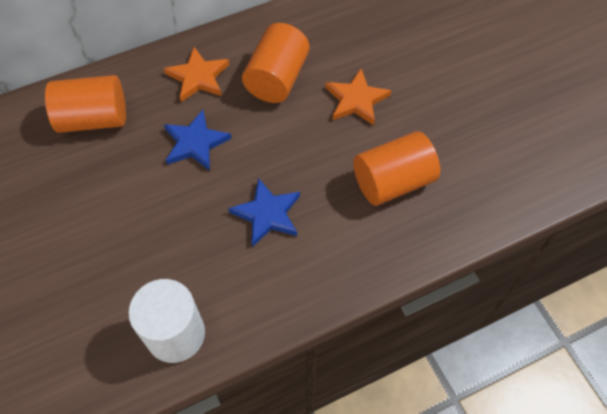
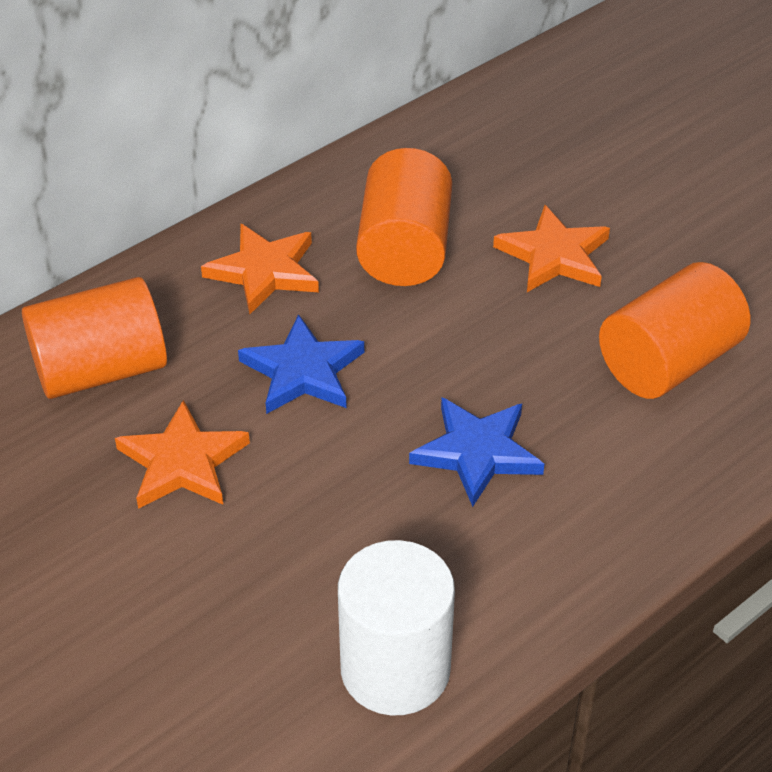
camera: 15 degrees left, 15 degrees down
none -> orange star [115,400,250,509]

